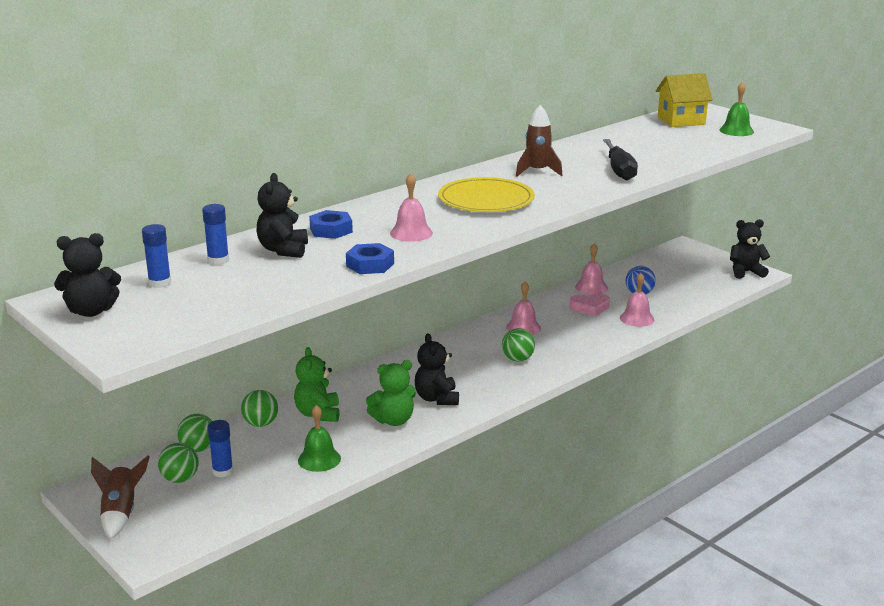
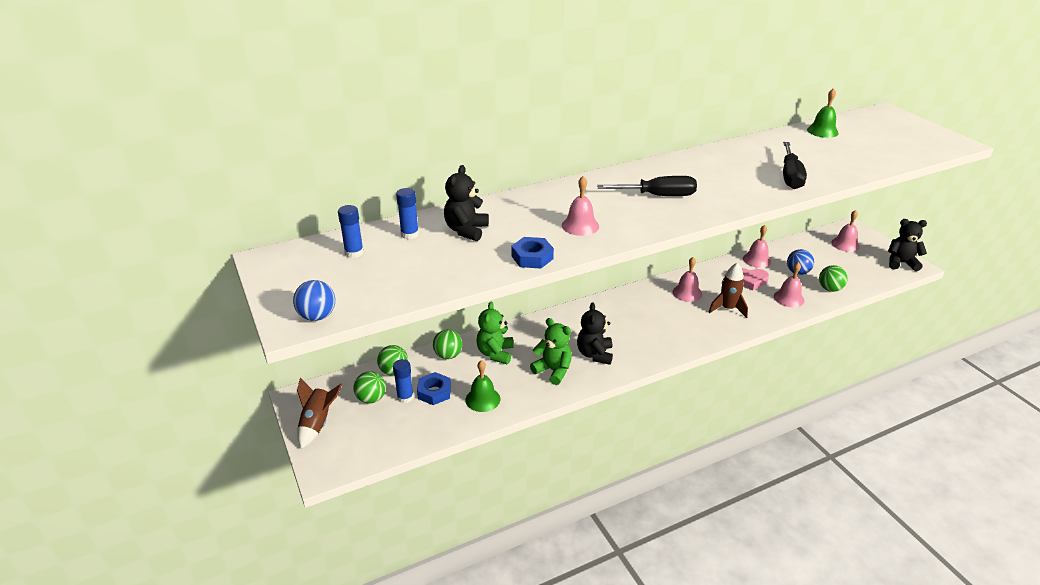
camera: 15 degrees right, 10 degrees up
black teddy bear [54,233,121,317] -> none
blue nut [309,210,353,239] -> blue nut moved to [417,372,451,405]
green teddy bear [366,360,416,426] -> green teddy bear turned 135 degrees counterclockwise [530,318,572,385]
yellow plate [438,177,535,212] -> black screwdriver [597,176,697,196]
green ball [502,328,535,362] -> green ball moved to [819,265,848,292]
brown rocket [516,105,563,177] -> brown rocket moved to [709,263,748,318]
yellow house [656,73,713,127] -> none
green bell [720,82,754,136] -> green bell moved to [807,88,839,138]
none -> blue ball [293,280,335,321]
none -> pink bell [831,210,860,252]

